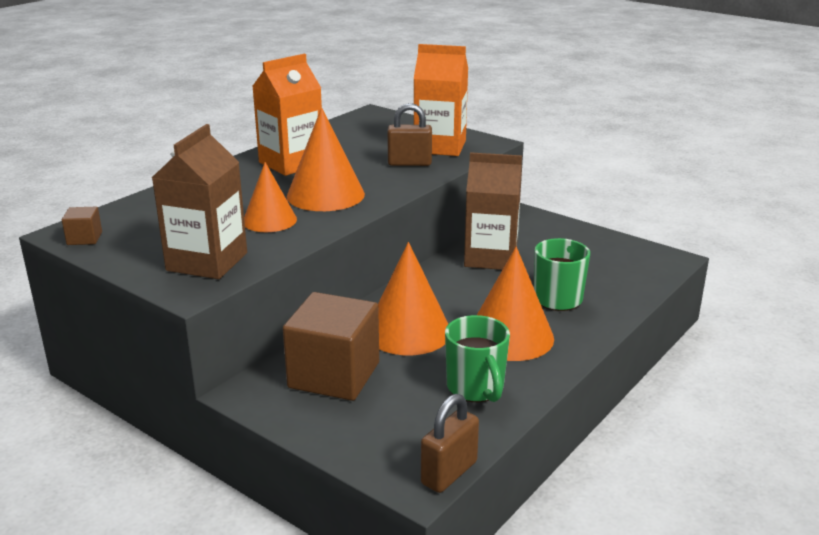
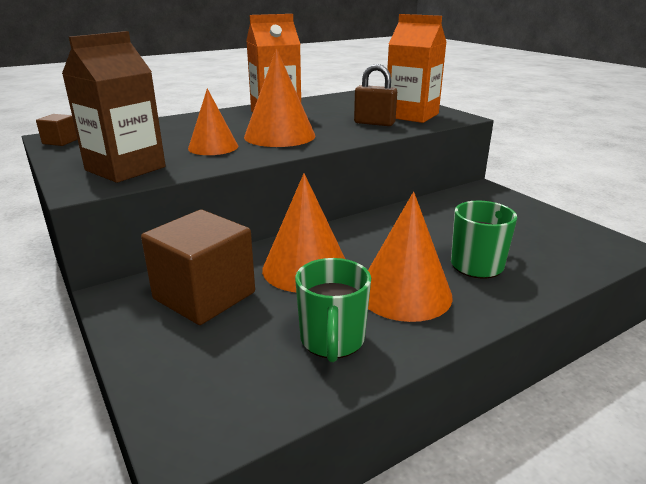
camera: 20 degrees right, 0 degrees up
brown padlock [421,394,479,493] -> none
brown carton [464,152,522,270] -> none

